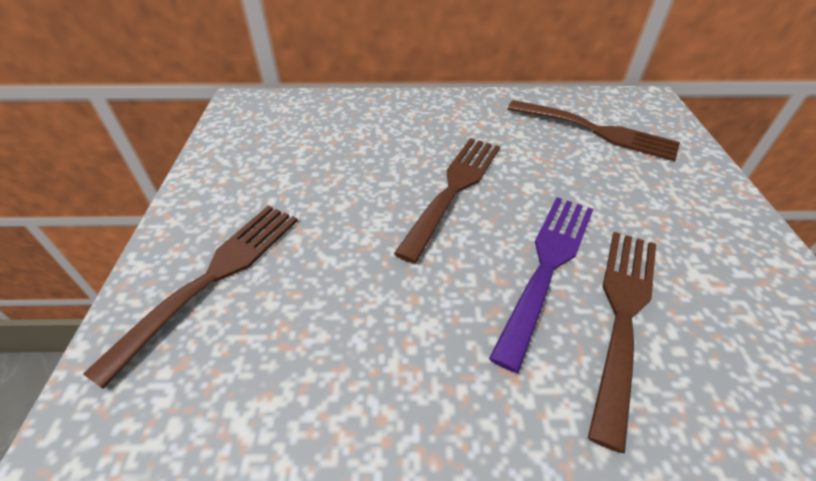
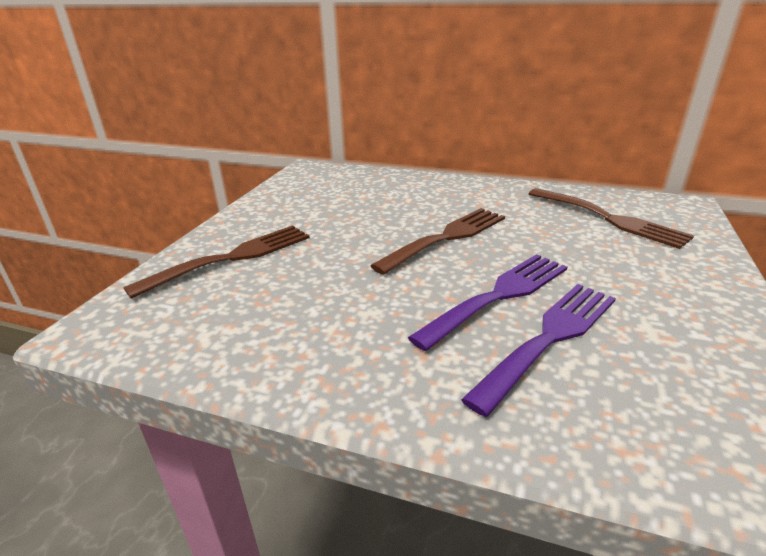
camera: 20 degrees right, 15 degrees down
brown fork [588,232,656,453] -> purple fork [461,284,616,417]

